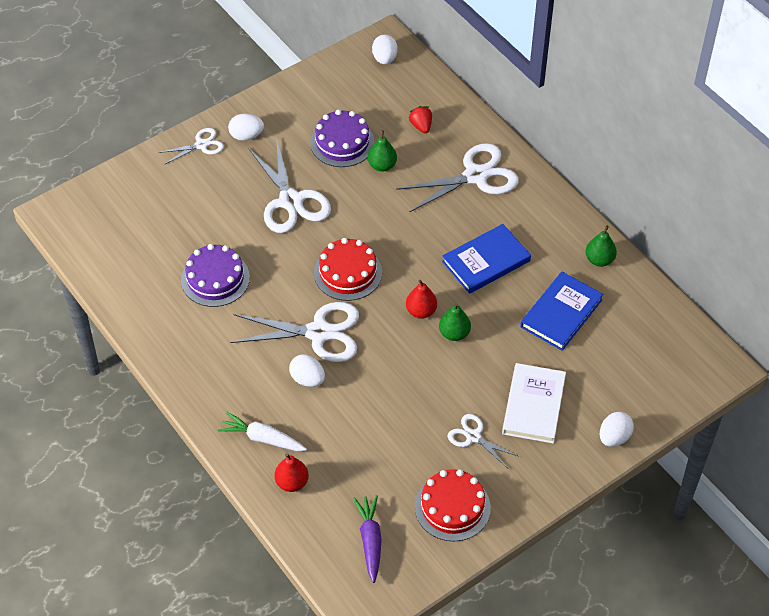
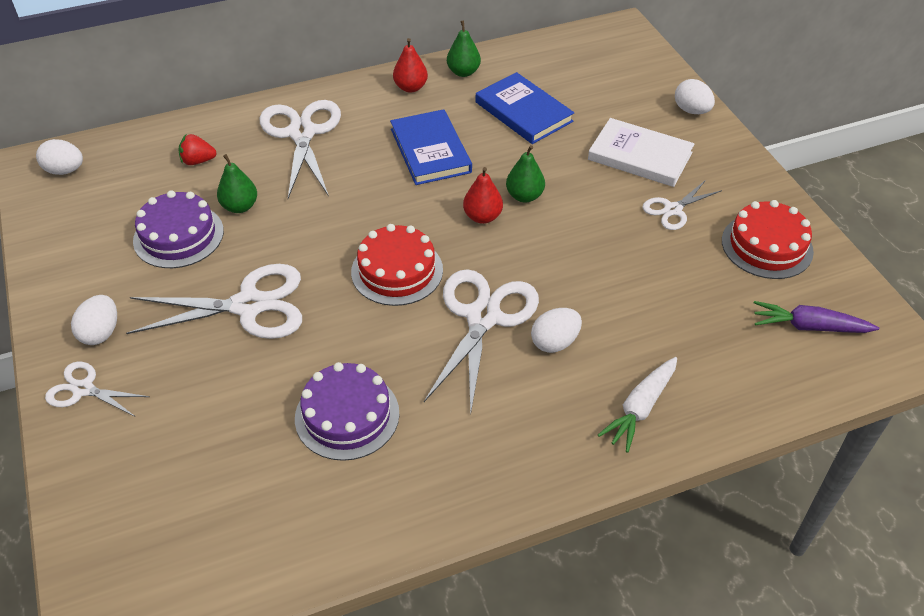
camera: 75 degrees left, 5 degrees down
white scissors [158,128,224,165] -> white scissors turned 60 degrees counterclockwise [45,362,150,416]
red pear [274,453,309,492] -> red pear moved to [393,38,428,93]

